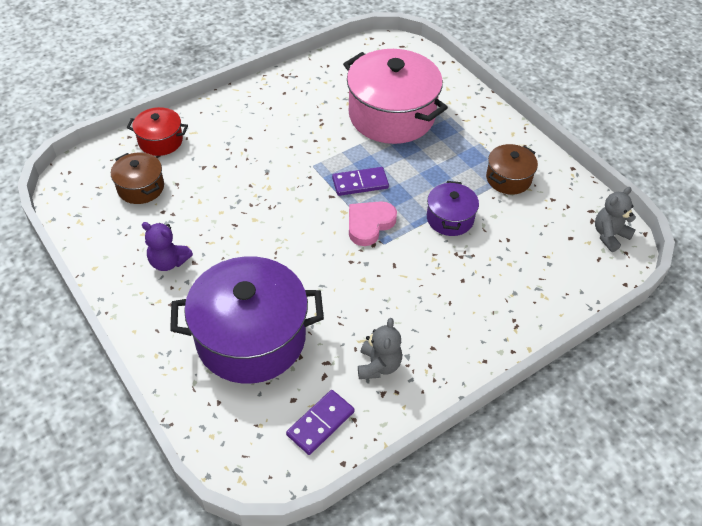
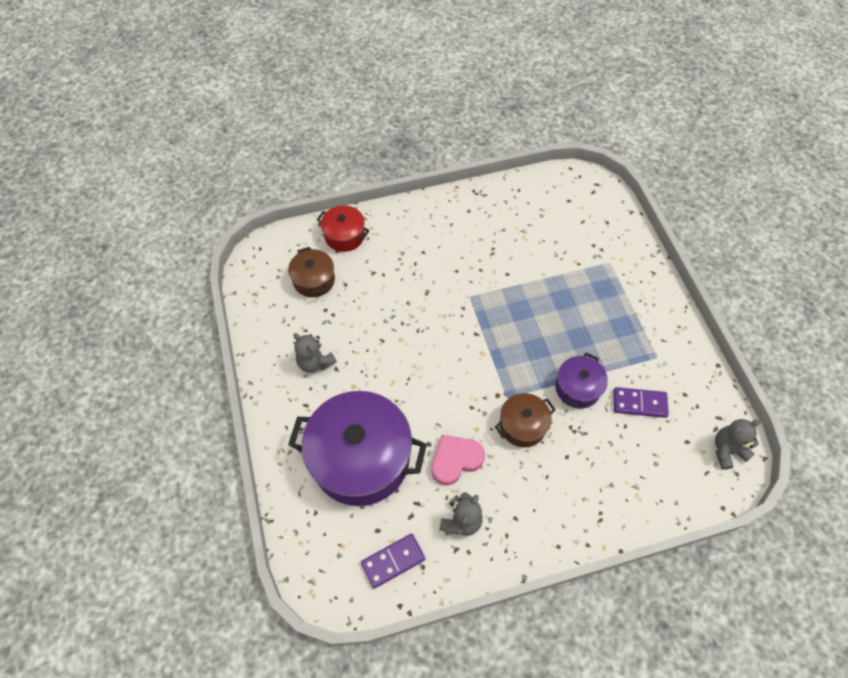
camera: 20 degrees right, 10 degrees up
purple teddy bear [142,222,193,271] -> grey teddy bear [293,333,337,373]
purple domino [332,167,389,196] -> purple domino moved to [613,387,669,418]
pink pot [343,49,448,144] -> none
pink heart [349,201,397,246] -> pink heart moved to [431,435,485,485]
brown pot [486,144,538,195] -> brown pot moved to [495,393,555,447]

